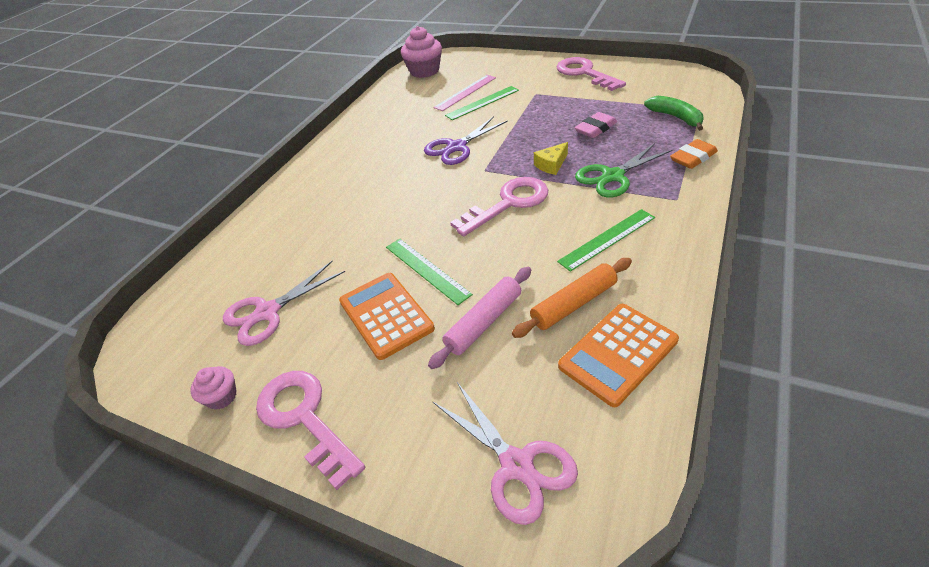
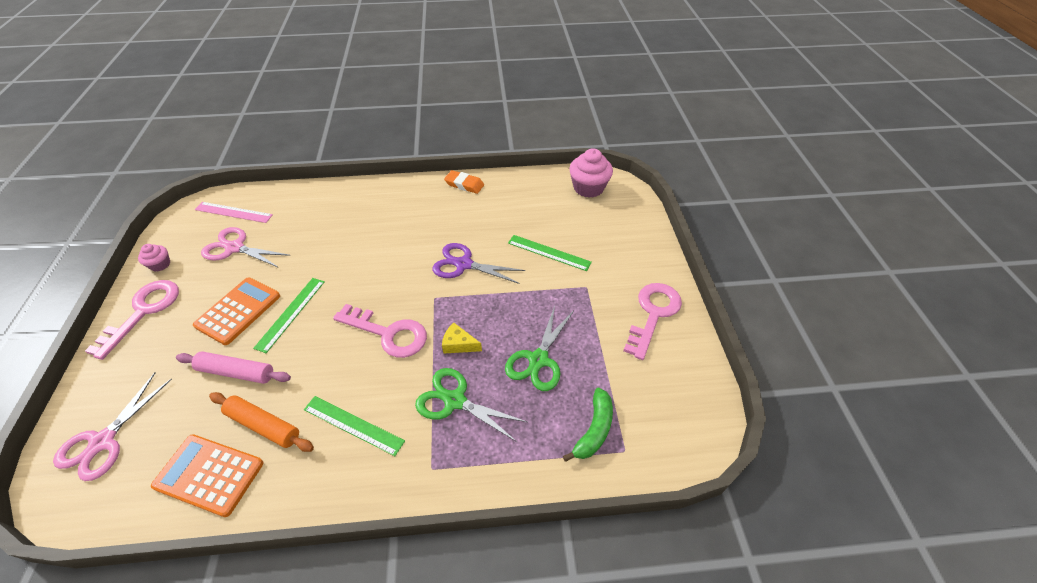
camera: 55 degrees right, 5 degrees up
pink ruler [433,75,496,111] -> pink ruler moved to [195,202,273,223]
pink eraser [574,112,617,138] -> green scissors [505,306,574,391]
orange eraser [670,139,718,169] -> orange eraser moved to [444,170,484,194]

